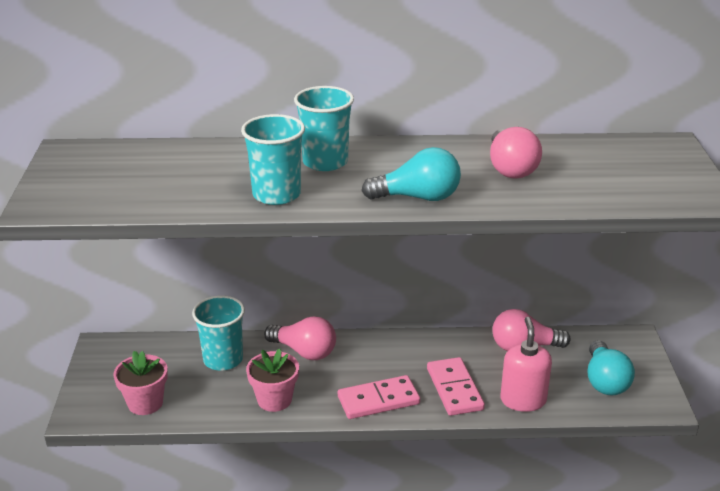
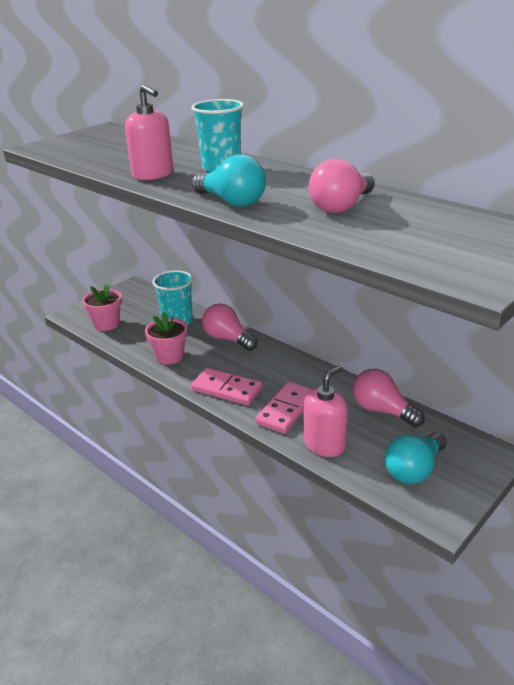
camera: 45 degrees right, 0 degrees up
turquoise cup [241,114,305,205] -> pink soap dispenser [125,84,173,180]
pink light bulb [264,316,336,360] -> pink light bulb turned 150 degrees clockwise [202,303,257,351]

